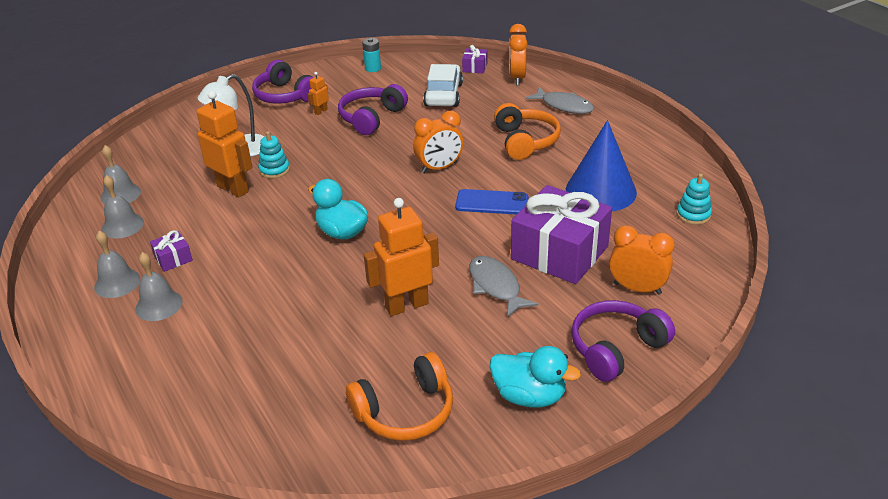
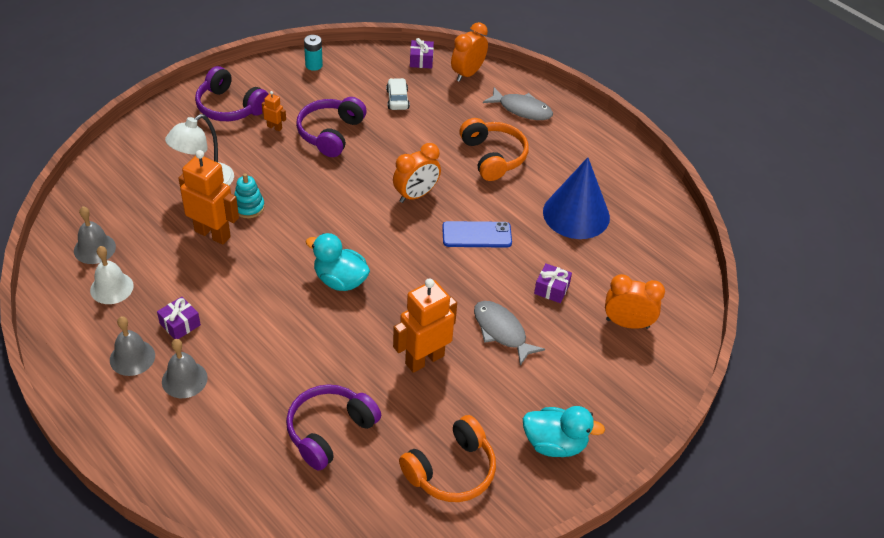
camera: 15 degrees left, 10 degrees up
grey bell [102,175,144,239] -> white bell [90,246,134,304]
orange robot [308,72,329,115] -> orange robot turned 90 degrees clockwise [262,91,286,131]
white car [423,64,463,107] -> white car [386,78,410,110], size x0.60
orange clock [509,24,527,85] -> orange clock turned 45 degrees clockwise [451,22,488,82]
purple gift [511,185,612,284] -> purple gift [534,264,572,303], size x0.41
purple headphones [571,300,675,382] -> purple headphones moved to [286,384,381,470]
turquoise stacking toy [677,173,712,225] -> none

